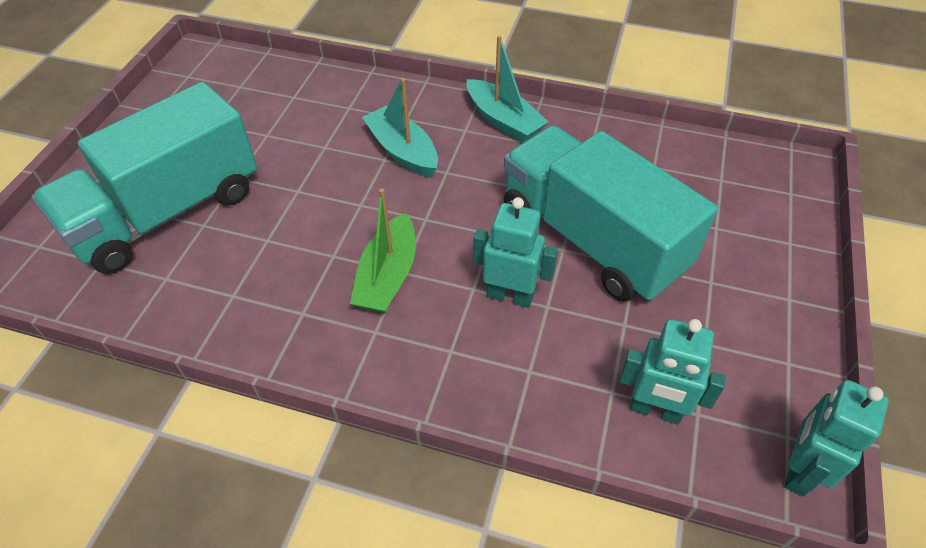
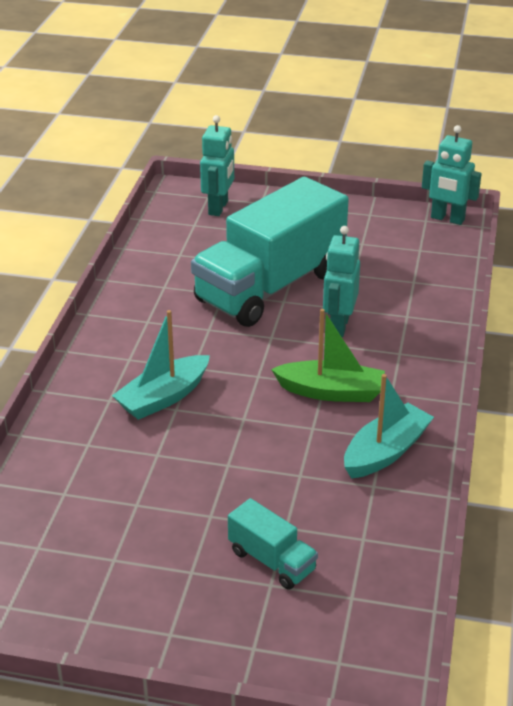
camera: 95 degrees left, 15 degrees down
turquoise truck [32,82,257,274] -> turquoise truck [228,498,318,590], size x0.43
turquoise boat [467,36,548,143] -> turquoise boat moved to [344,374,434,479]
turquoise robot [619,319,726,425] -> turquoise robot moved to [200,115,234,216]

